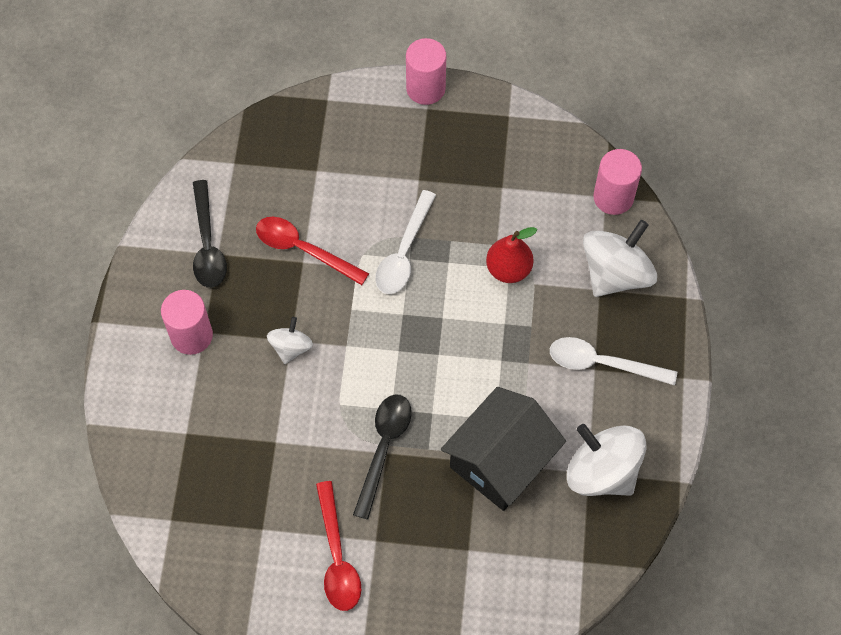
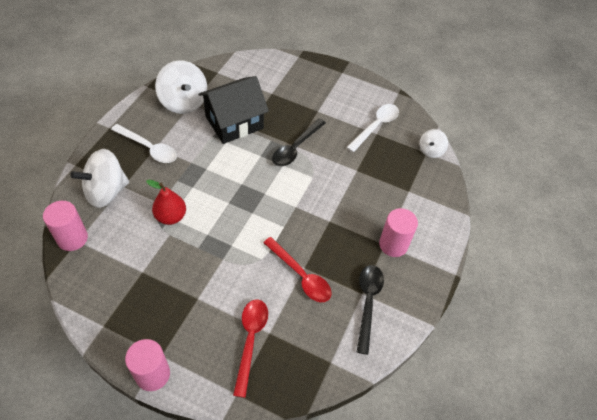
camera: 165 degrees left, 10 degrees down
white spinning top [267,317,313,364] -> white spinning top moved to [419,129,448,158]
red spoon [316,481,361,611] -> red spoon moved to [233,299,268,398]
white spoon [375,190,436,294] -> white spoon moved to [346,104,399,152]

